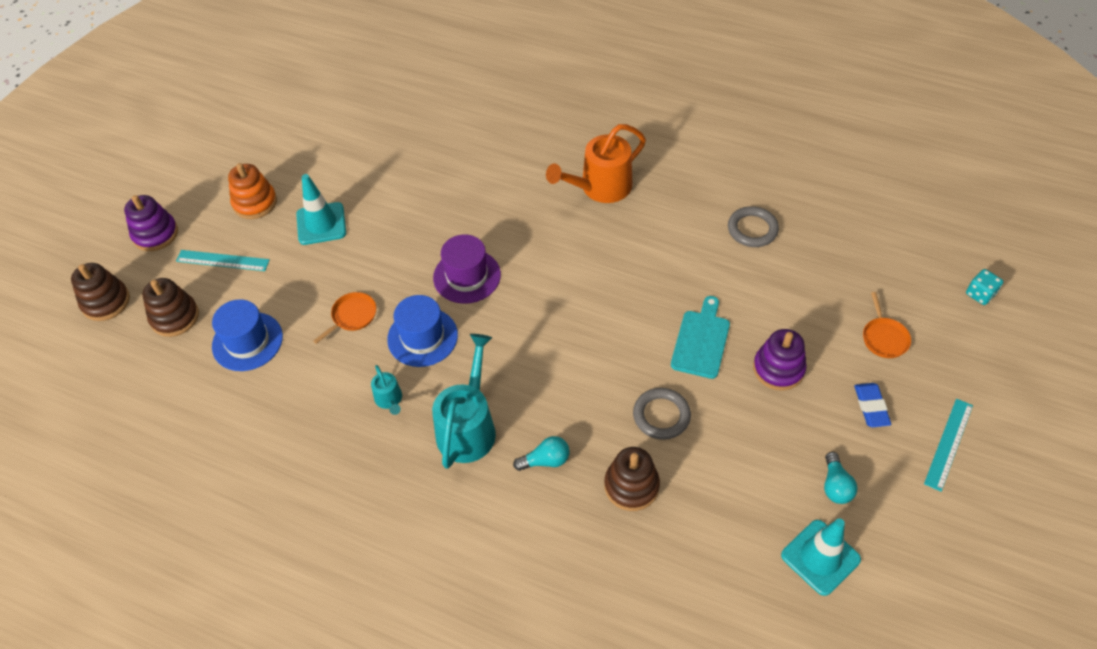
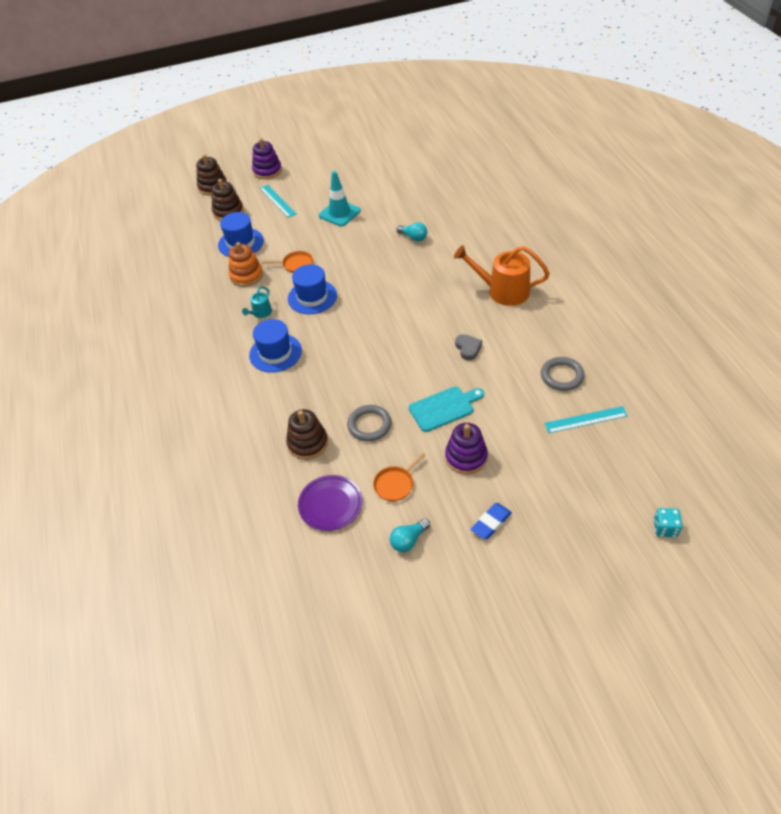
camera: 50 degrees right, 5 degrees down
orange stacking toy [228,163,277,219] -> orange stacking toy moved to [229,242,263,287]
turquoise watering can [432,334,496,469] -> blue hat [249,319,302,373]
purple hat [433,234,501,304] -> none
turquoise light bulb [513,436,570,471] -> turquoise light bulb moved to [396,222,427,241]
turquoise traffic cone [781,519,861,596] -> none
orange pan [863,292,911,358] -> orange pan moved to [373,452,425,501]
turquoise ruler [924,399,973,492] -> turquoise ruler moved to [544,406,628,433]
none -> purple plate [298,475,362,531]
none -> grey heart [455,334,482,360]

